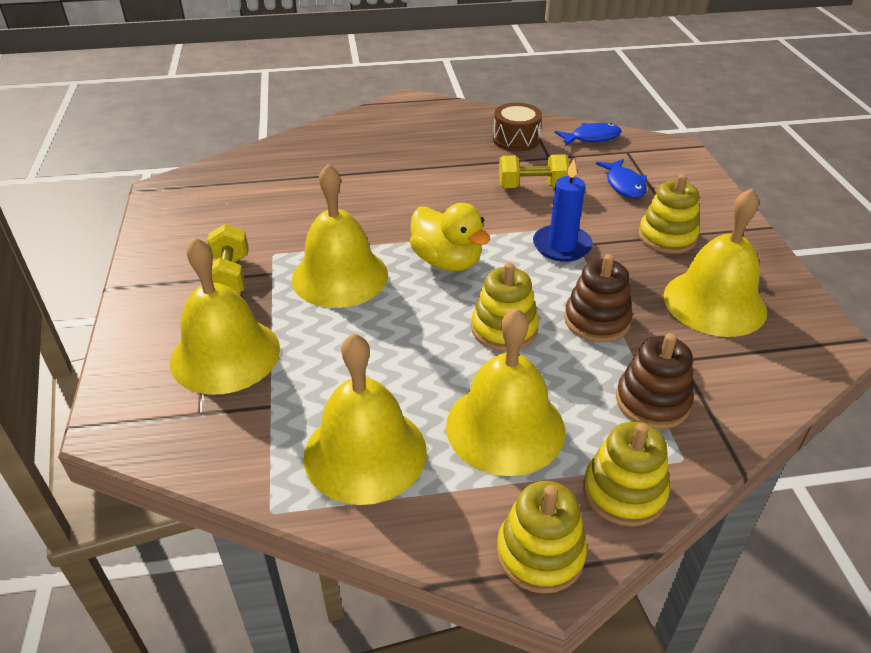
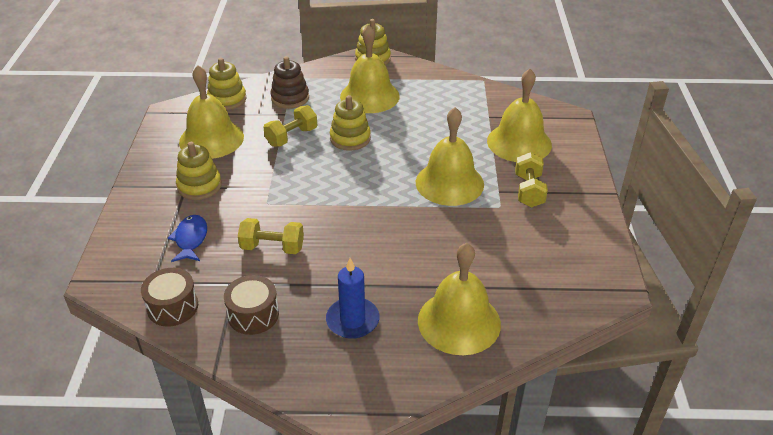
camera: 170 degrees left, 0 degrees up
yellow bell [304,333,427,505] -> yellow bell moved to [418,243,501,355]
yellow duck [410,203,490,271] -> none
blue candle [533,159,593,262] -> blue candle moved to [326,258,380,339]
blue fish [555,123,622,146] -> brown drum [141,268,198,327]
brown stacking toy [564,254,633,342] -> yellow dumbbell [263,105,317,147]
yellow stacking toy [583,422,670,527] -> yellow stacking toy moved to [207,58,246,110]

